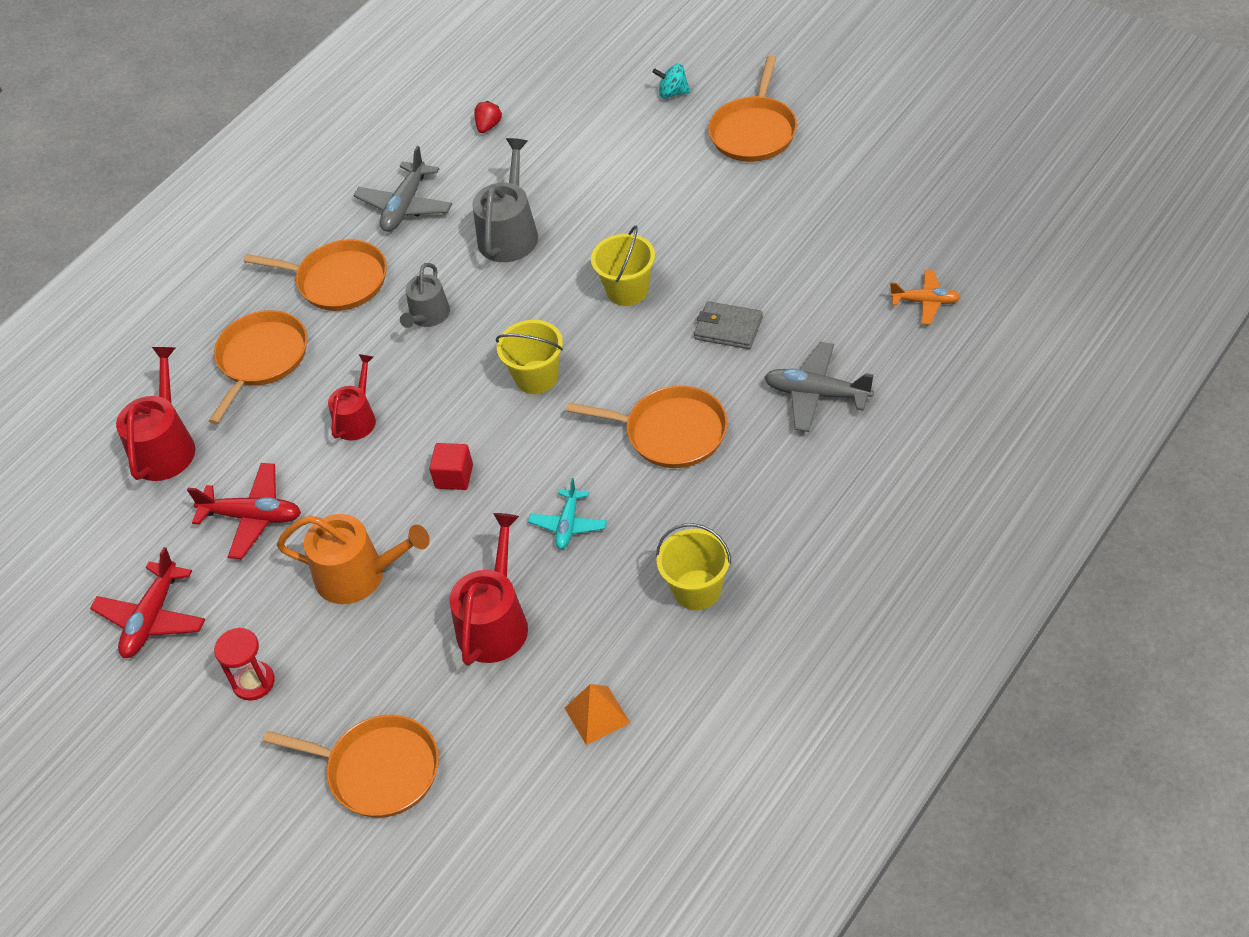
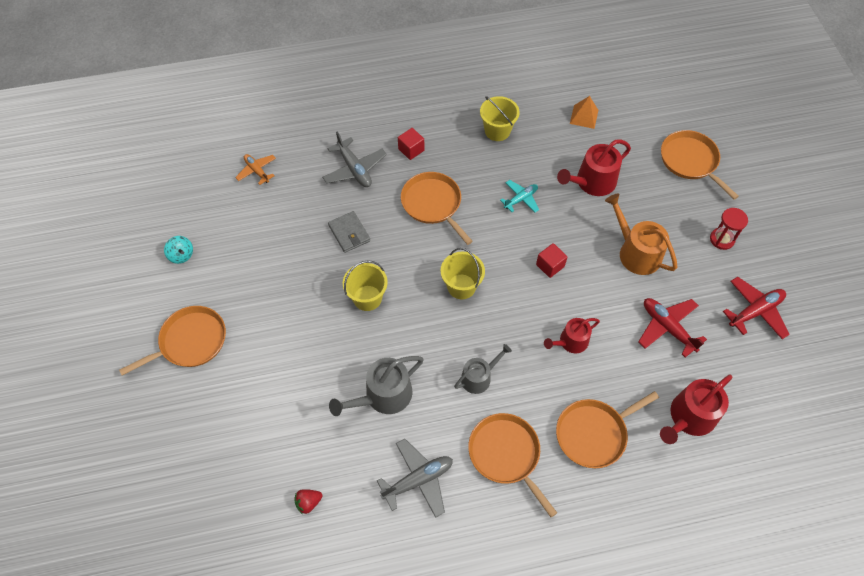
camera: 145 degrees left, 10 degrees up
turquoise spinning top [653,63,690,99] -> turquoise spinning top moved to [164,236,193,264]
none -> red cube [398,128,424,160]

